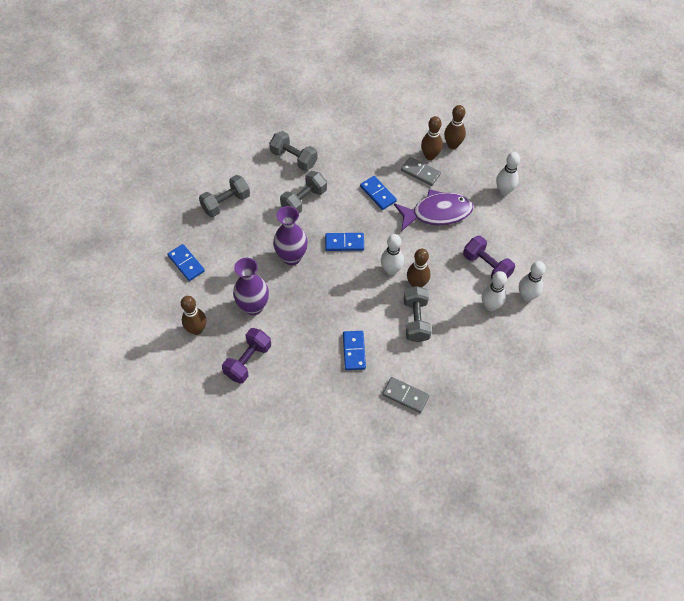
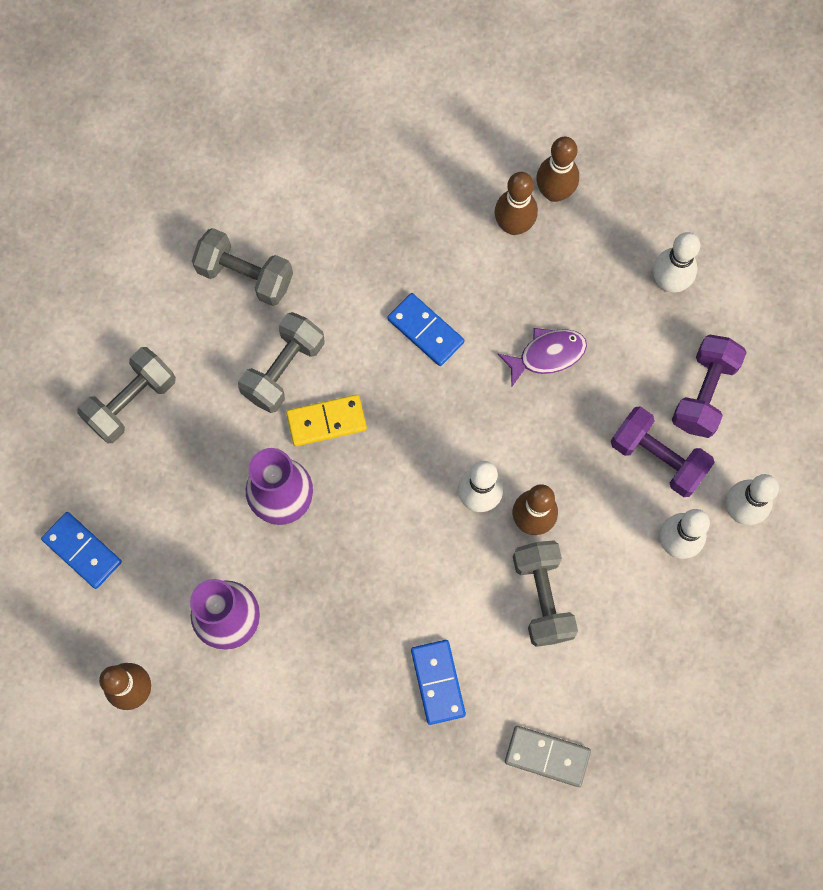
camera: 10 degrees left, 15 degrees up
purple dumbbell [222,328,271,384] -> purple dumbbell moved to [672,335,747,438]
blue domino [325,233,364,251] -> none
purple fish [394,189,473,231] -> purple fish [498,328,587,386], size x0.58
grey domino [401,157,441,186] -> none
none -> yellow domino [286,395,367,446]

